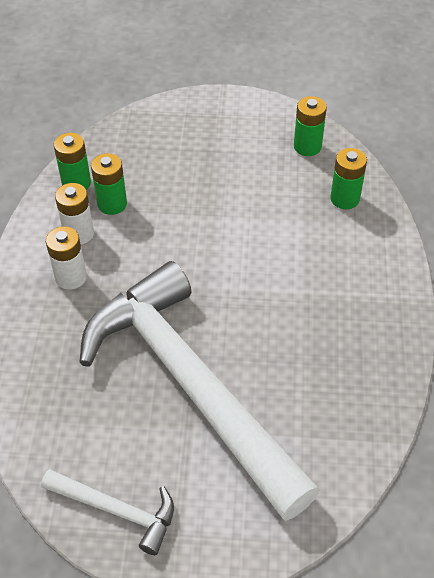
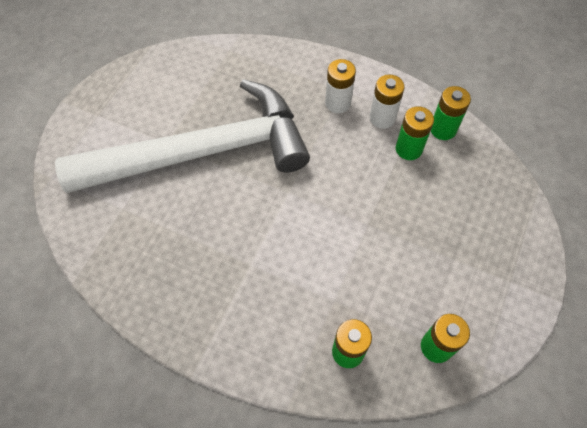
camera: 110 degrees right, 10 degrees up
white hammer [41,469,174,555] -> none

